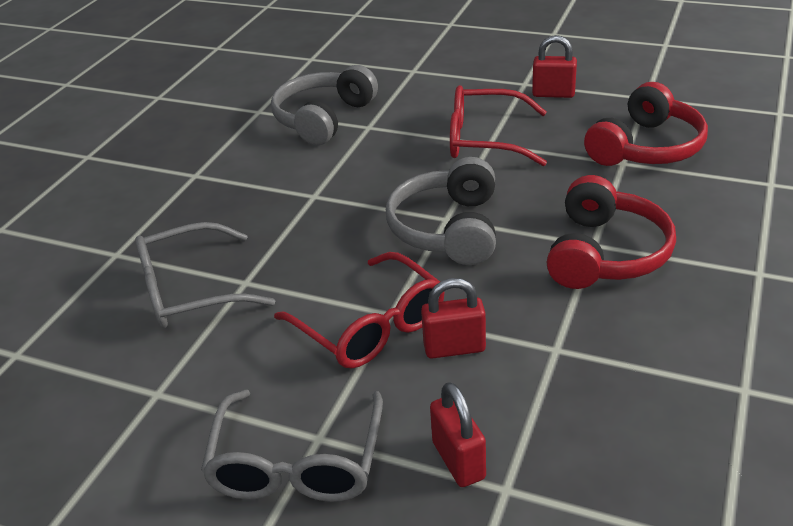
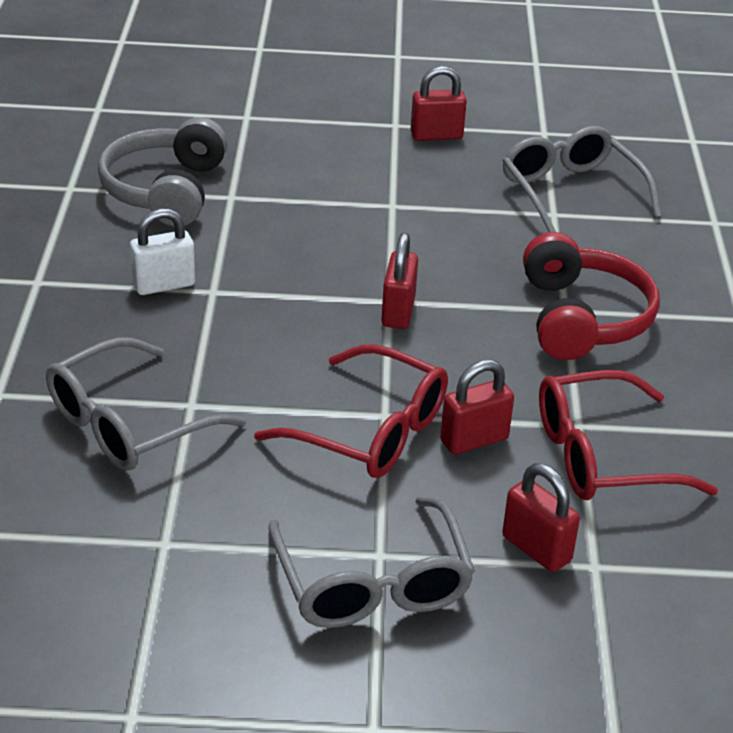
camera: 25 degrees left, 0 degrees up
grey headphones [386,157,496,265] -> red padlock [381,233,418,329]
red glasses [450,85,547,166] -> red glasses moved to [539,370,718,500]
red headphones [584,82,708,166] -> grey glasses [502,126,661,232]
none -> white padlock [130,209,195,295]

